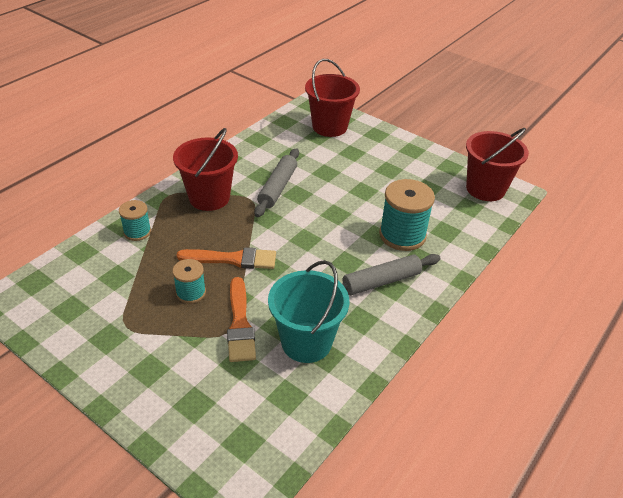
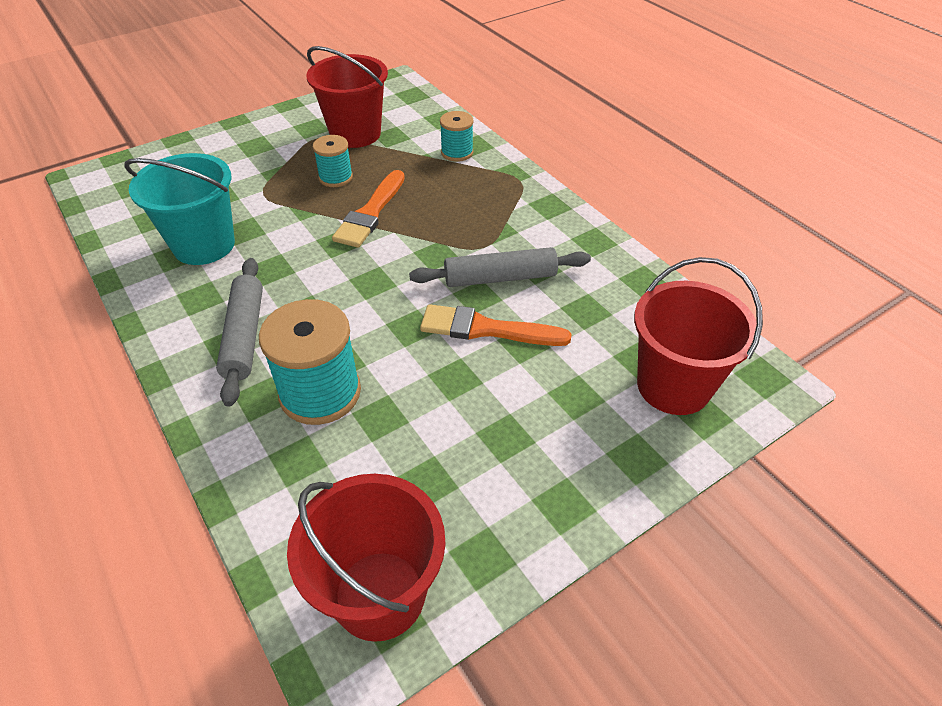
camera: 110 degrees right, 5 degrees up
red bucket [173,128,238,211] -> red bucket moved to [306,46,388,148]
orange brush [227,277,256,362] -> orange brush moved to [420,304,572,346]
grey rolling pin [254,148,299,217] -> grey rolling pin turned 45 degrees counterclockwise [409,247,591,287]

